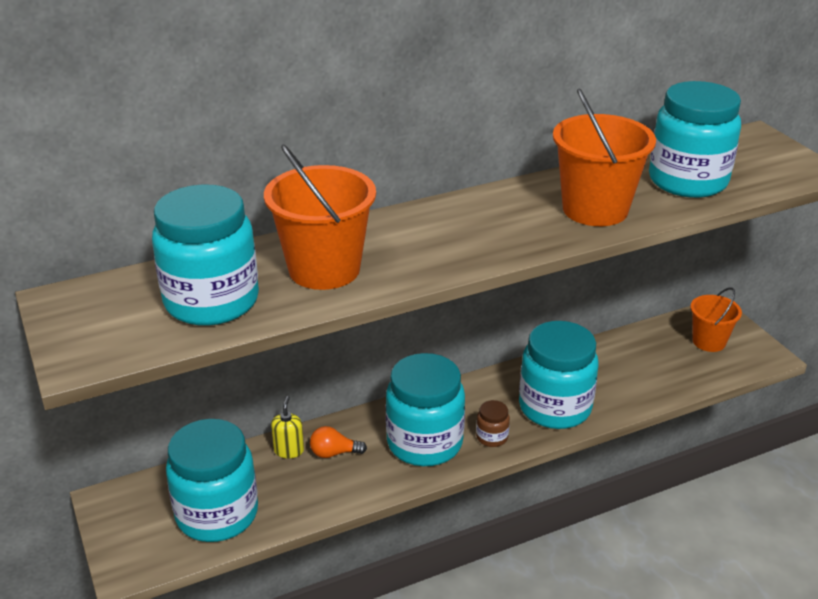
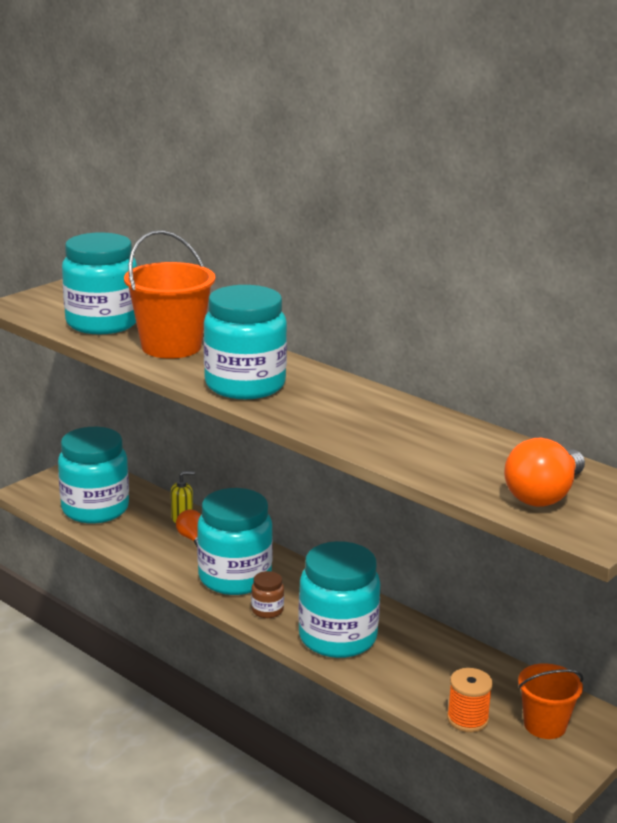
camera: 65 degrees right, 10 degrees down
orange bucket [553,88,656,226] -> none
turquoise jar [649,81,741,198] -> turquoise jar moved to [203,285,287,399]
none -> orange spool [447,668,493,732]
none -> orange light bulb [504,438,585,507]

